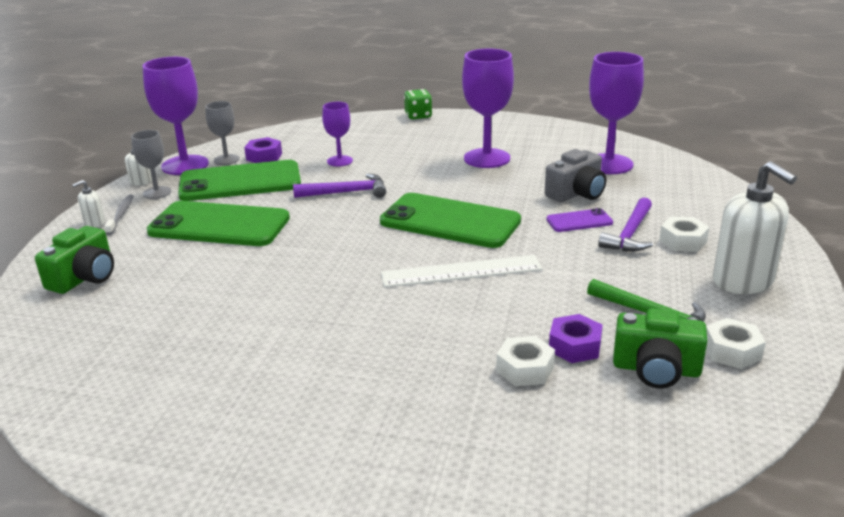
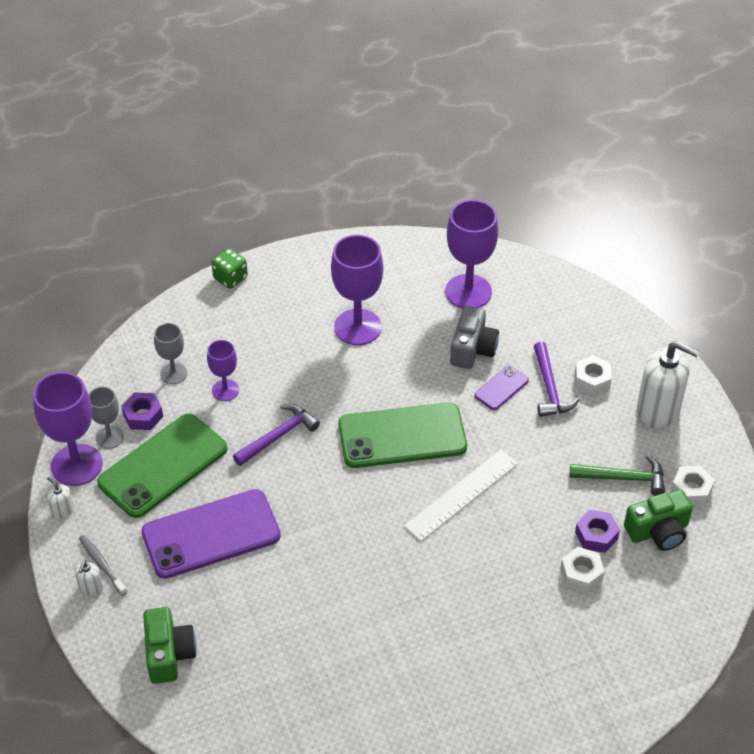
camera: 35 degrees left, 20 degrees up
grey goblet [131,130,171,199] -> grey goblet moved to [154,323,187,384]
green phone [147,201,290,246] -> purple phone [142,489,281,579]

